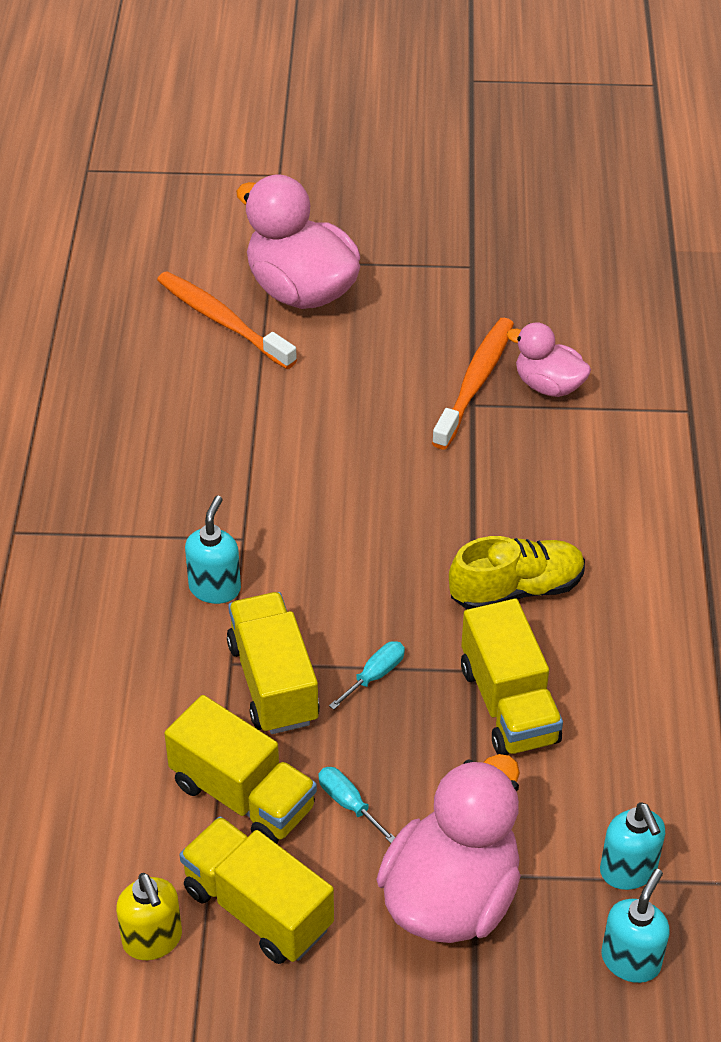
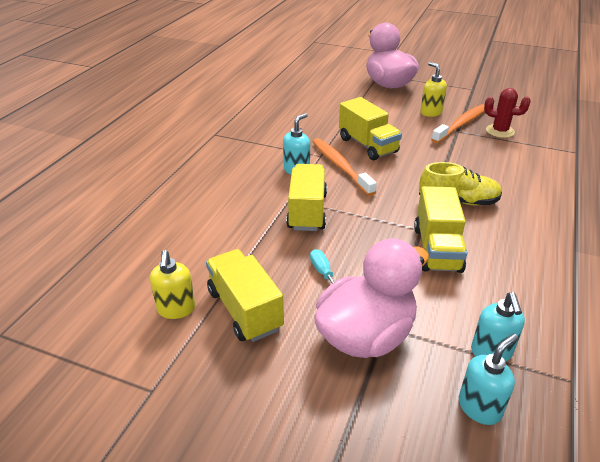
camera: 20 degrees right, 10 degrees down
orange toothbrush [157,271,297,369] -> orange toothbrush moved to [313,138,377,196]
yellow truck [164,695,317,844] -> yellow truck moved to [339,97,402,160]
turquoise screwdriver [329,641,405,710] -> none
pink duck [507,322,591,397] -> red cactus [484,88,531,138]
none -> yellow soap dispenser [420,62,447,117]

